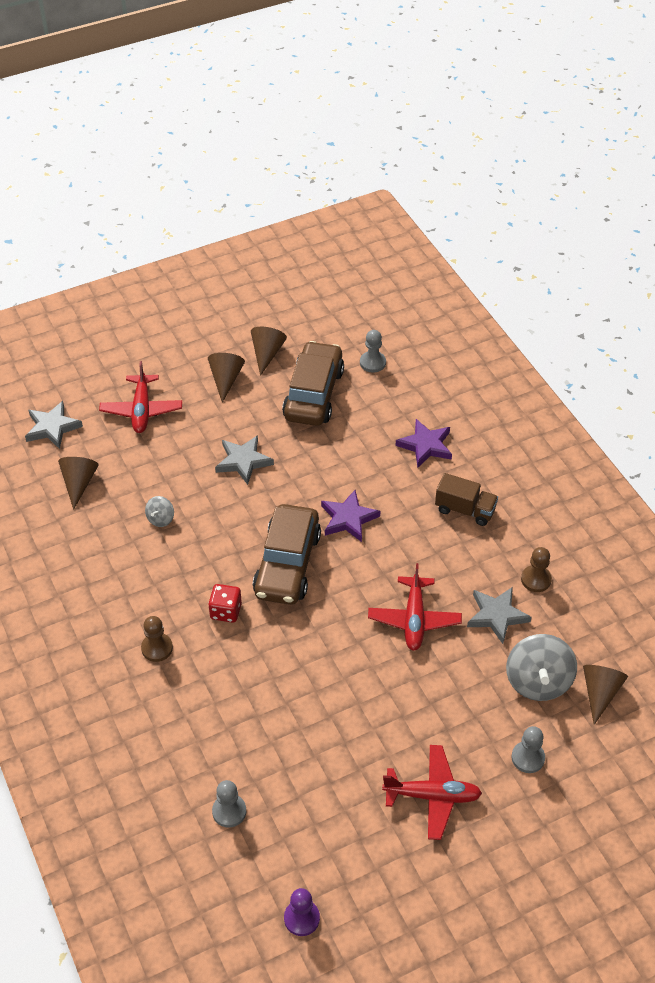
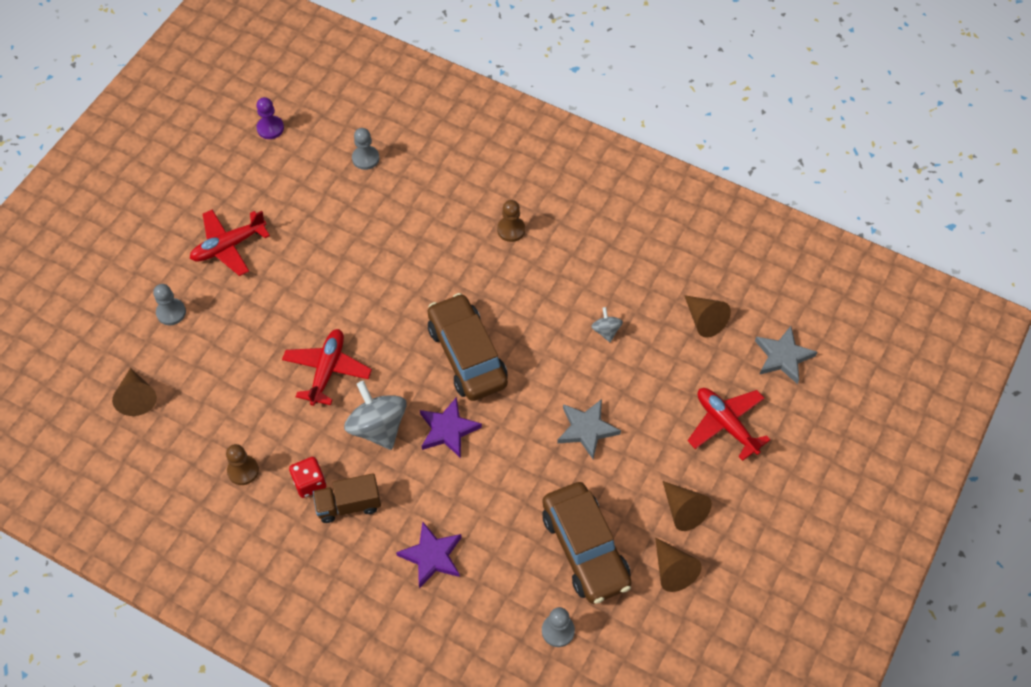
camera: 145 degrees right, 10 degrees up
red dice [208,584,242,623] -> red dice moved to [289,457,326,498]
red plane [368,563,462,651] -> red plane turned 45 degrees clockwise [282,329,372,406]
grey star [467,587,532,644] -> none
grey spinning top [506,634,577,701] -> grey spinning top moved to [344,381,407,450]

